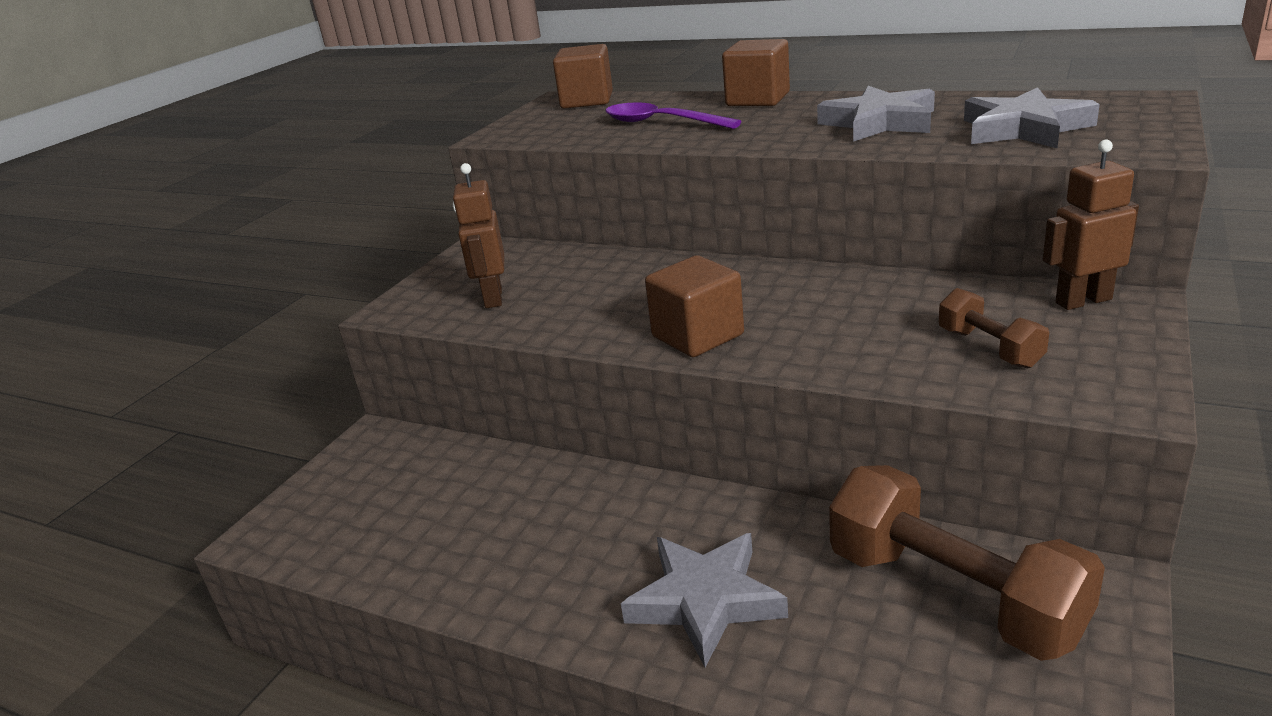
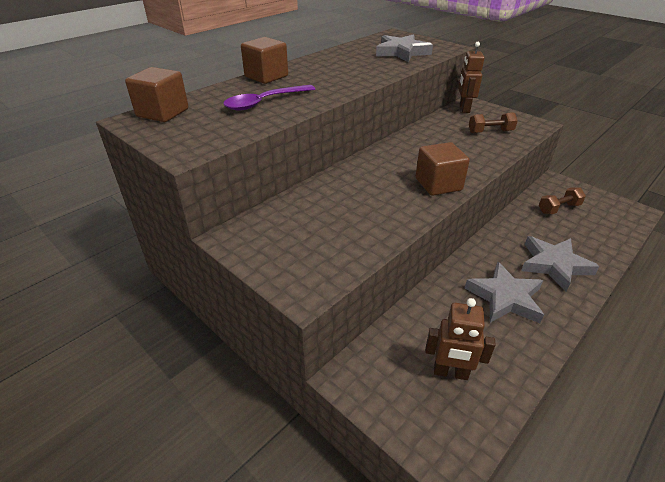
camera: 75 degrees left, 10 degrees up
brown robot [453,163,504,308] -> brown robot moved to [425,298,496,380]
grey star [817,86,935,142] -> grey star moved to [464,262,544,323]
brown dumbbell [829,465,1105,661] -> brown dumbbell [539,187,586,214], size x0.50

